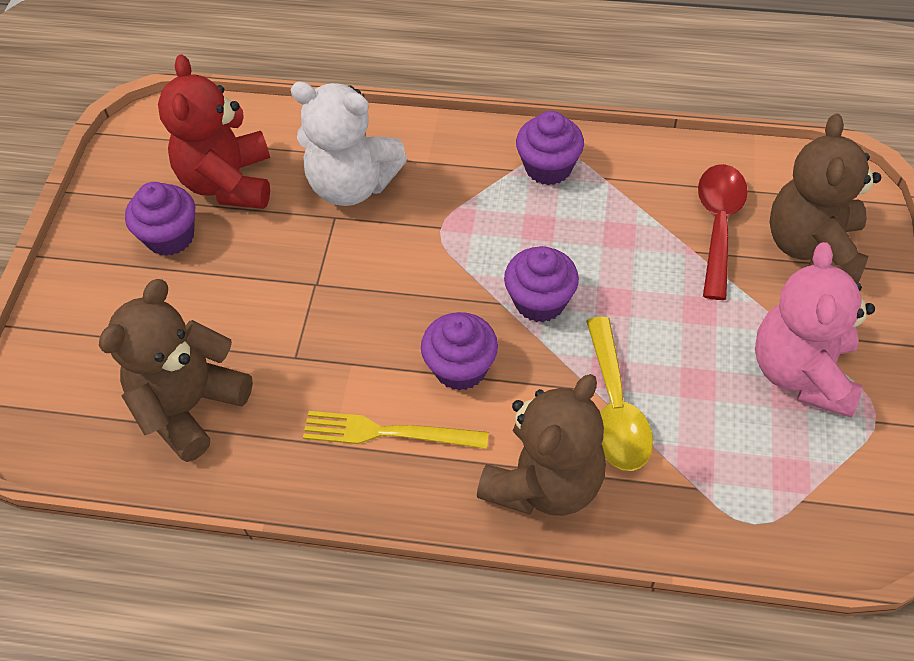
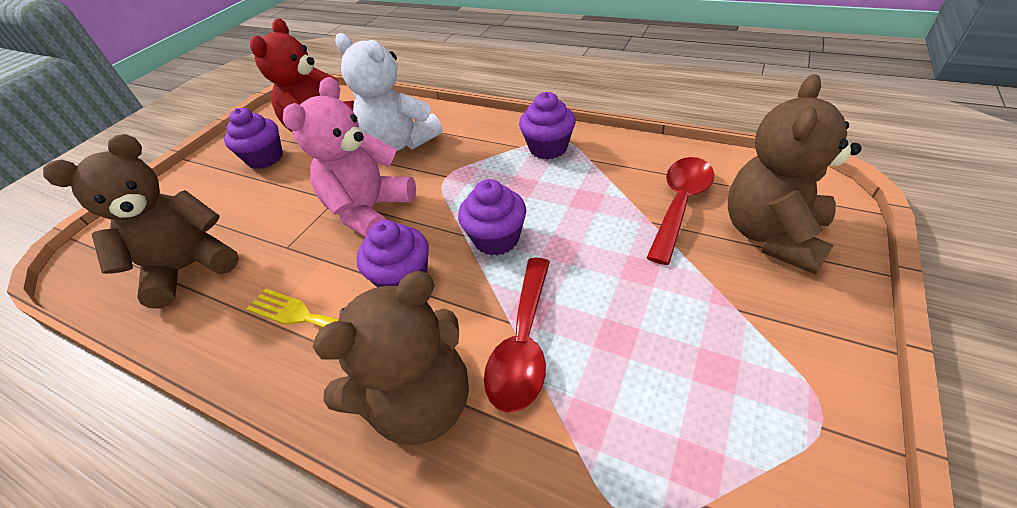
camera: 20 degrees right, 10 degrees down
yellow spoon [586,317,653,471] -> red spoon [484,258,550,413]
pink teddy bear [755,242,875,417] -> pink teddy bear moved to [283,77,416,237]

